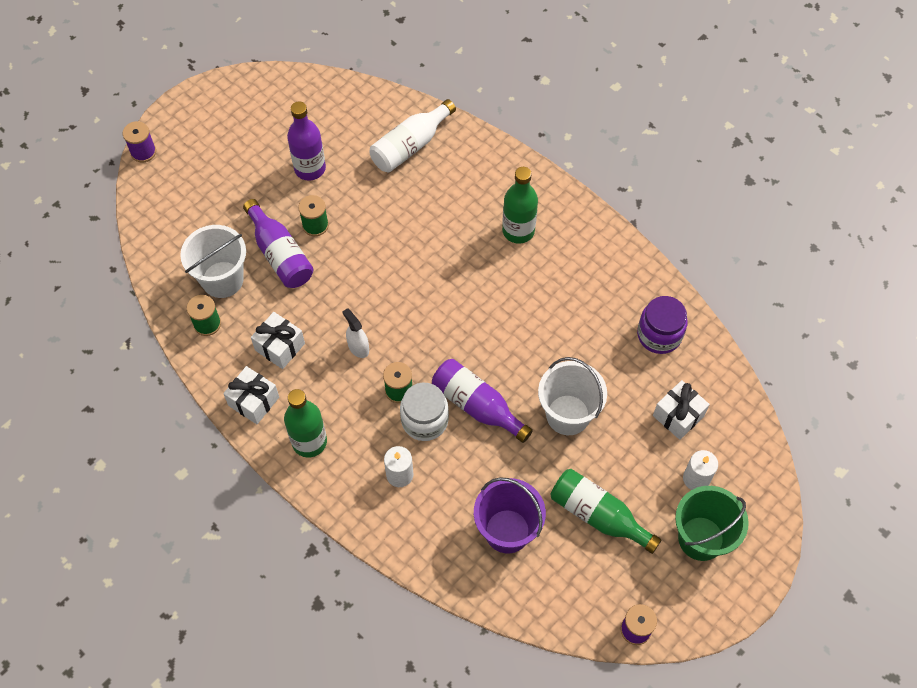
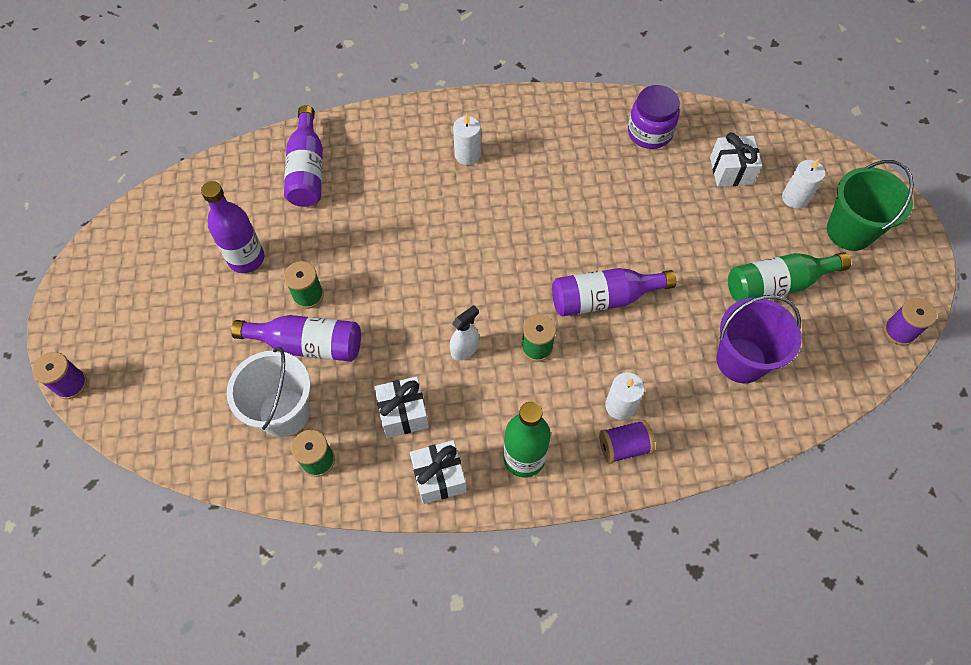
camera: 50 degrees left, 0 degrees up
white spray bottle [343,308,369,358] -> white spray bottle turned 135 degrees clockwise [450,305,479,361]
white bottle [370,99,456,173] -> purple bottle [284,105,323,207]
white jar [400,383,449,441] -> none
green bottle [502,167,538,244] -> white candle [453,113,481,165]
white bucket [538,357,607,435] -> none
none -> purple spool [599,420,655,464]

